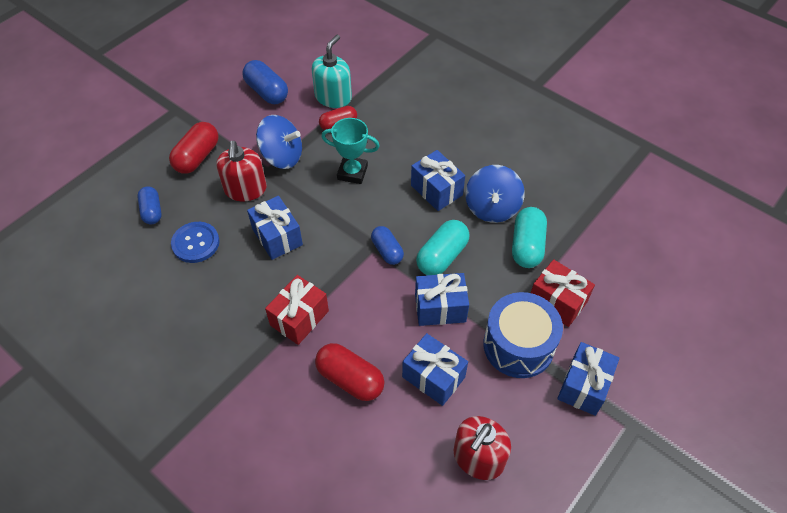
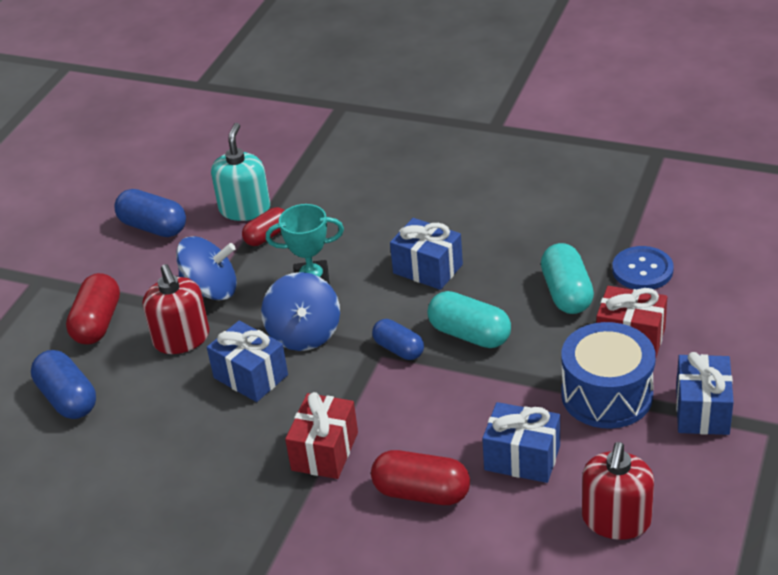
camera: 15 degrees left, 15 degrees down
blue capsule [137,186,162,225] -> blue capsule [31,350,96,419], size x1.50
blue button [171,222,220,263] -> blue button moved to [612,246,674,290]
blue gift [415,273,469,326] -> none
turquoise capsule [416,220,470,275] -> turquoise capsule turned 75 degrees counterclockwise [427,291,511,348]
blue spinning top [465,165,525,223] -> blue spinning top moved to [261,272,340,351]

